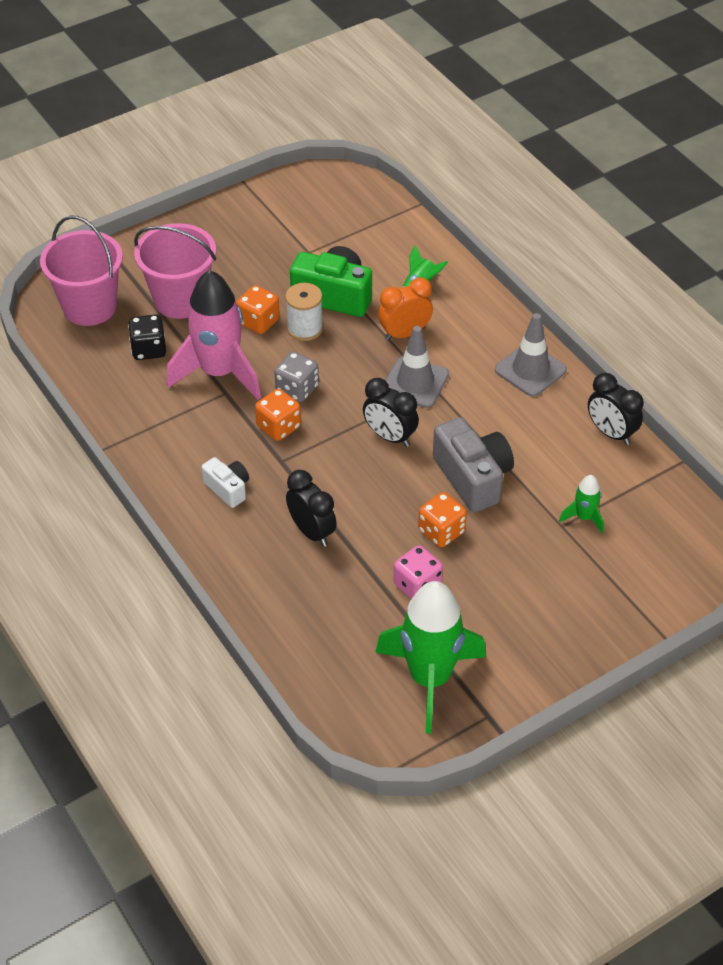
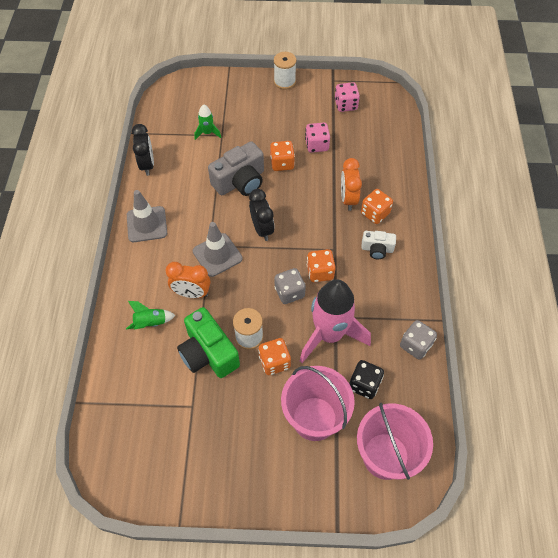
camera: 145 degrees left, 10 degrees up
white camera [201,457,249,508] -> white camera turned 75 degrees counterclockwise [361,231,396,259]
black clock [286,470,337,547] -> orange clock [341,158,362,211]
green rocket [375,581,486,734] -> pink dice [334,82,360,112]
grey camera [433,417,514,512] -> grey camera turned 135 degrees counterclockwise [208,141,264,196]
none -> white spool [274,52,297,89]
none -> orange dice [361,189,393,224]
none -> grey dice [400,320,437,359]

